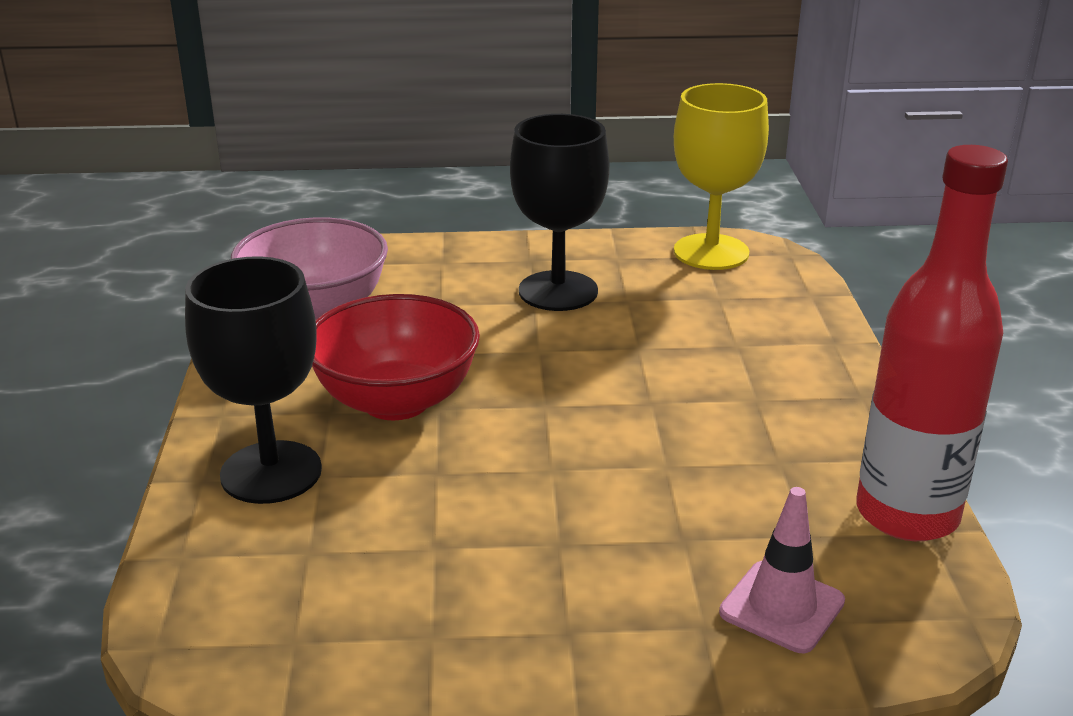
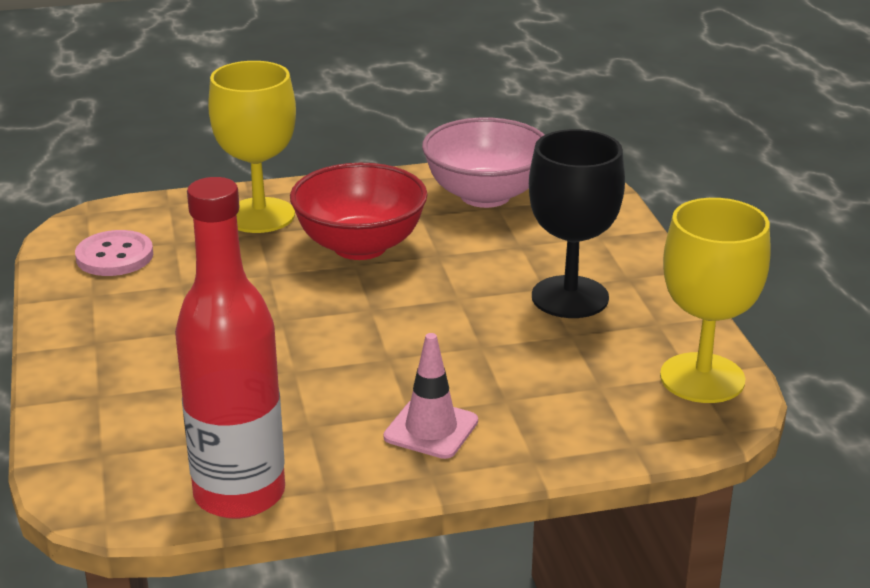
camera: 80 degrees right, 0 degrees up
black goblet [185,256,322,504] -> yellow goblet [208,61,296,233]
pink traffic cone [719,487,845,653] -> pink traffic cone moved to [383,333,478,459]
none -> pink button [75,230,153,276]

